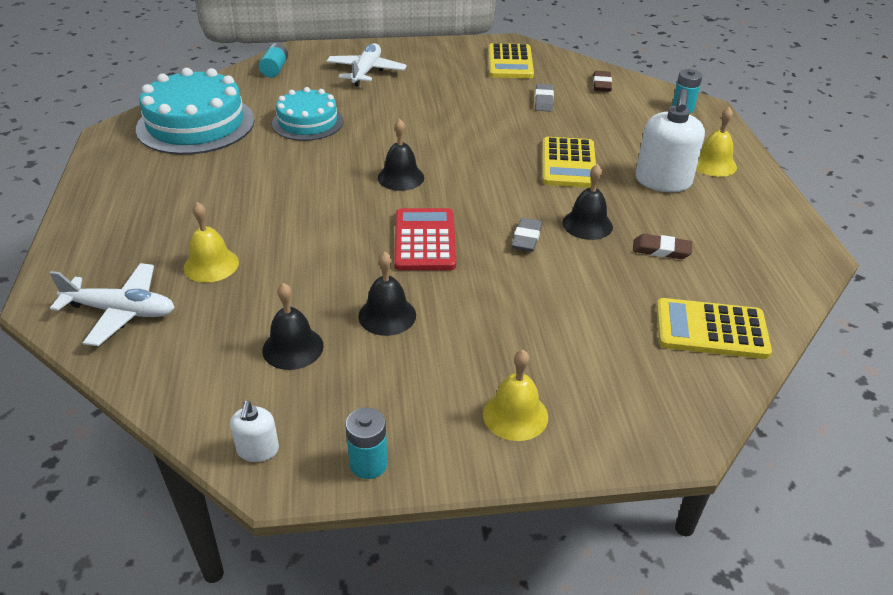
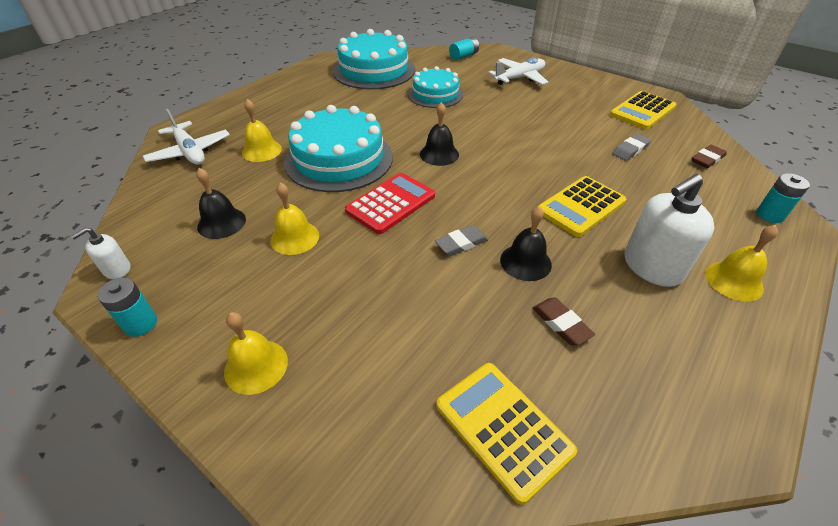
camera: 45 degrees right, 5 degrees up
black bell [358,251,416,336] -> yellow bell [270,182,319,255]
none -> turquoise cake [284,105,393,192]

